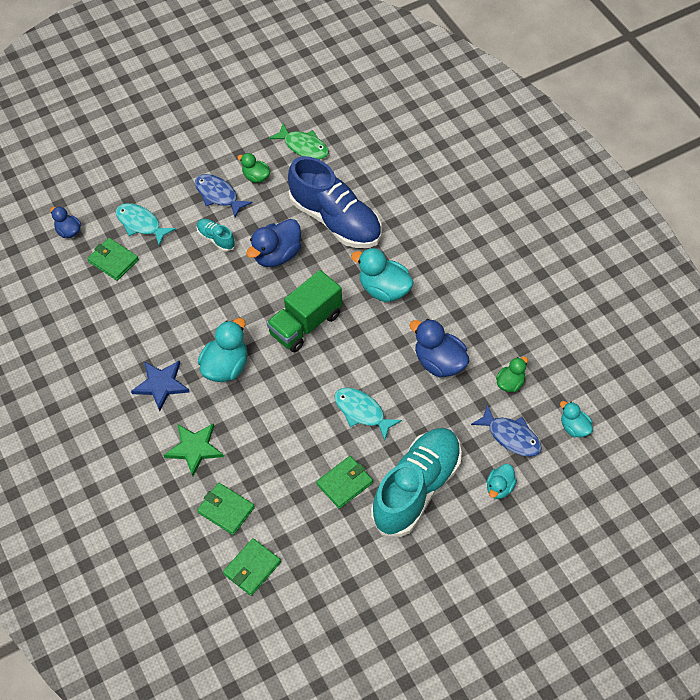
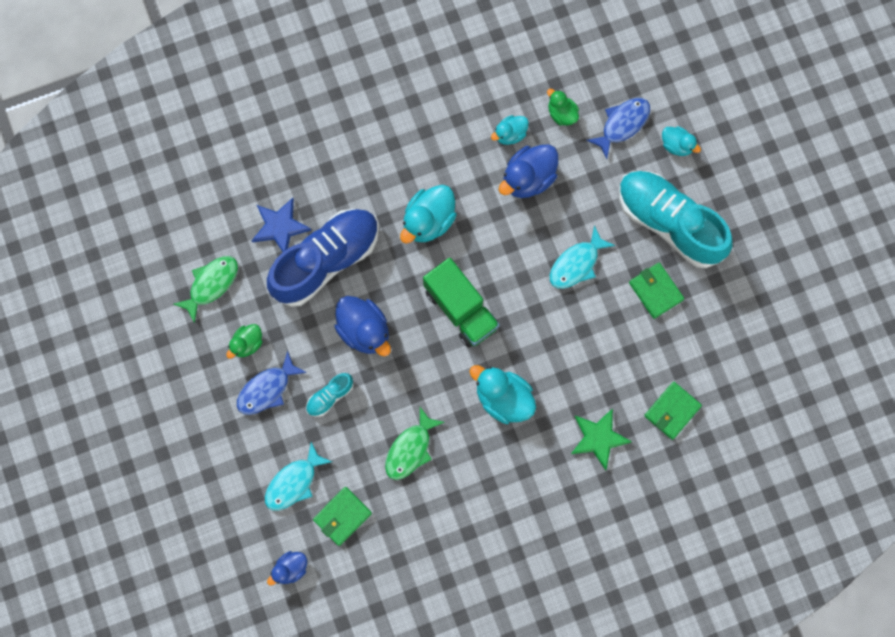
camera: 85 degrees left, 20 degrees up
blue star [131,360,189,411] -> blue star moved to [252,198,311,252]
green wallet [223,538,281,596] -> none
turquoise duck [560,401,593,437] -> turquoise duck moved to [491,115,529,145]
none -> green fish [385,407,445,480]

